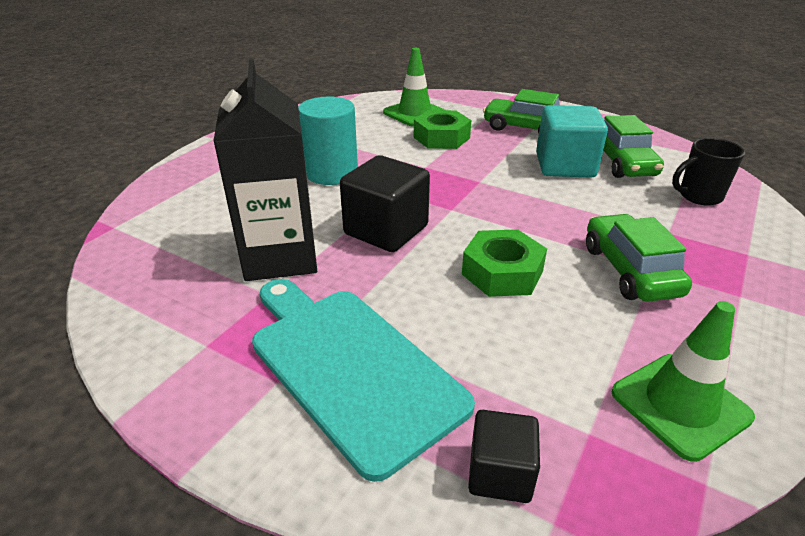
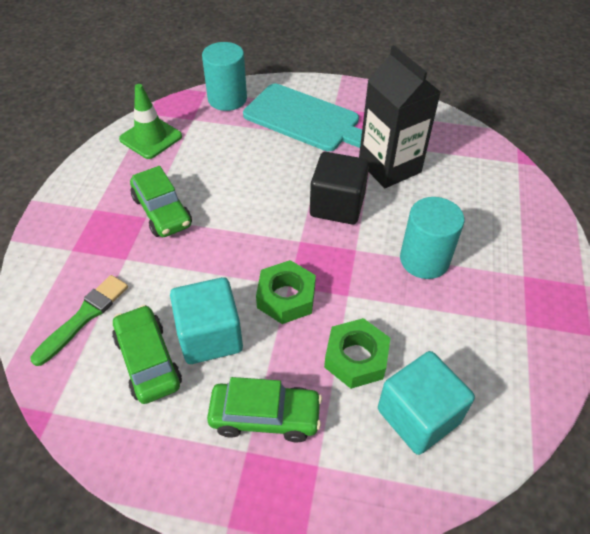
camera: 160 degrees right, 15 degrees up
green traffic cone [383,48,445,127] -> turquoise cube [378,351,475,455]
green nut [462,229,547,297] -> green nut moved to [256,260,316,324]
black cube [468,410,540,503] -> turquoise cylinder [202,42,247,111]
black mug [672,138,745,206] -> green brush [31,275,128,366]

